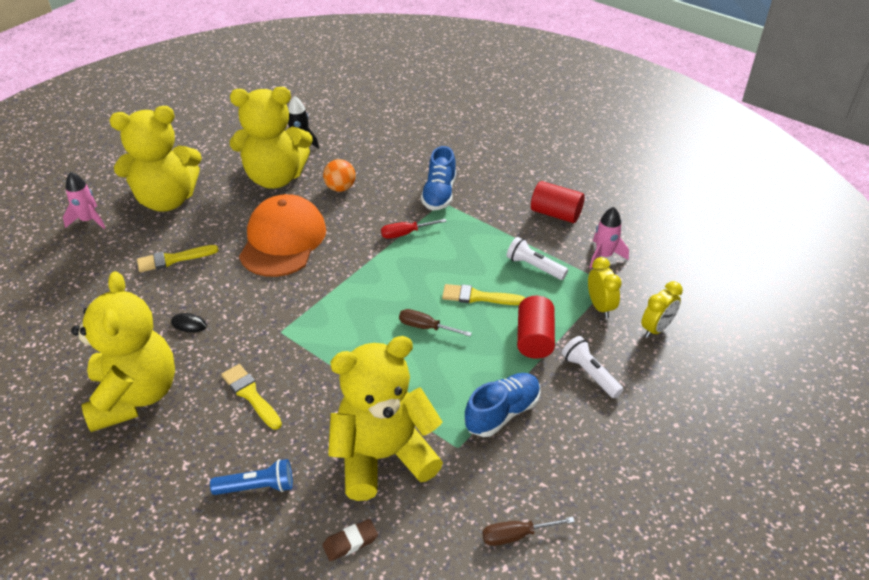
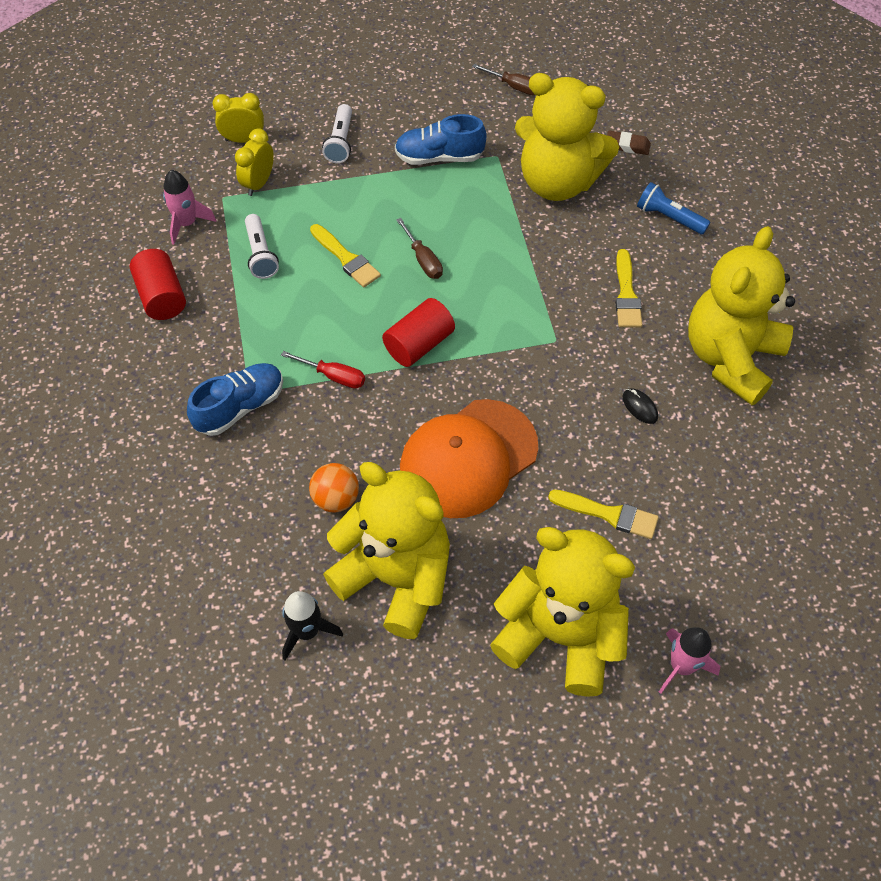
camera: 140 degrees left, 15 degrees up
red cylinder [517,296,555,359] -> red cylinder moved to [382,298,455,367]

